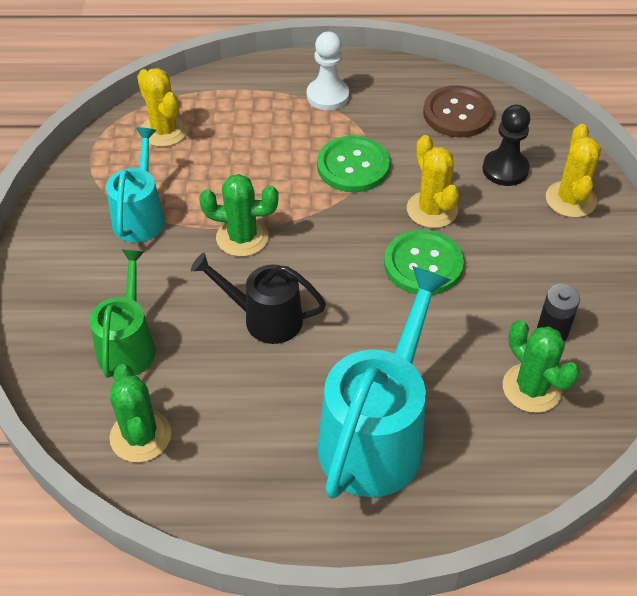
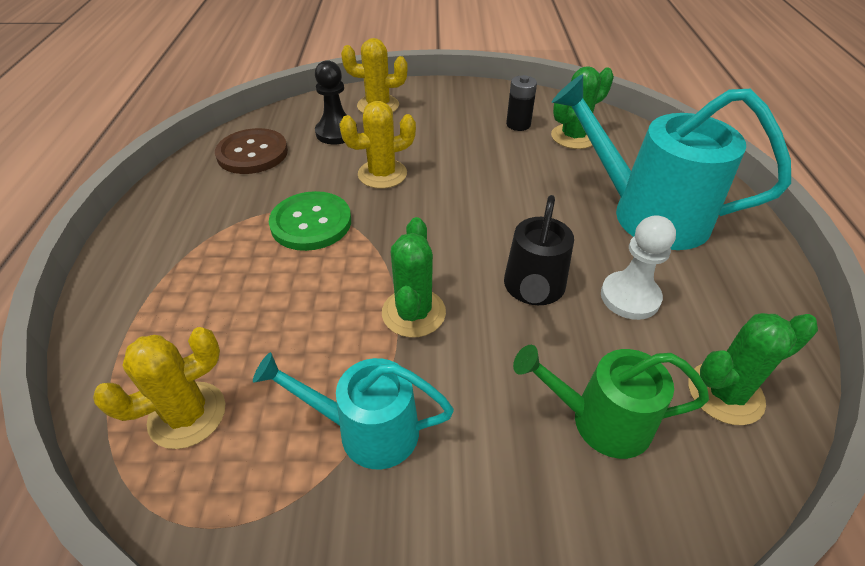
camera: 90 degrees left, 5 degrees down
white pawn [307,32,349,110] -> white pawn moved to [601,215,676,320]
green button [384,230,464,295] -> none

